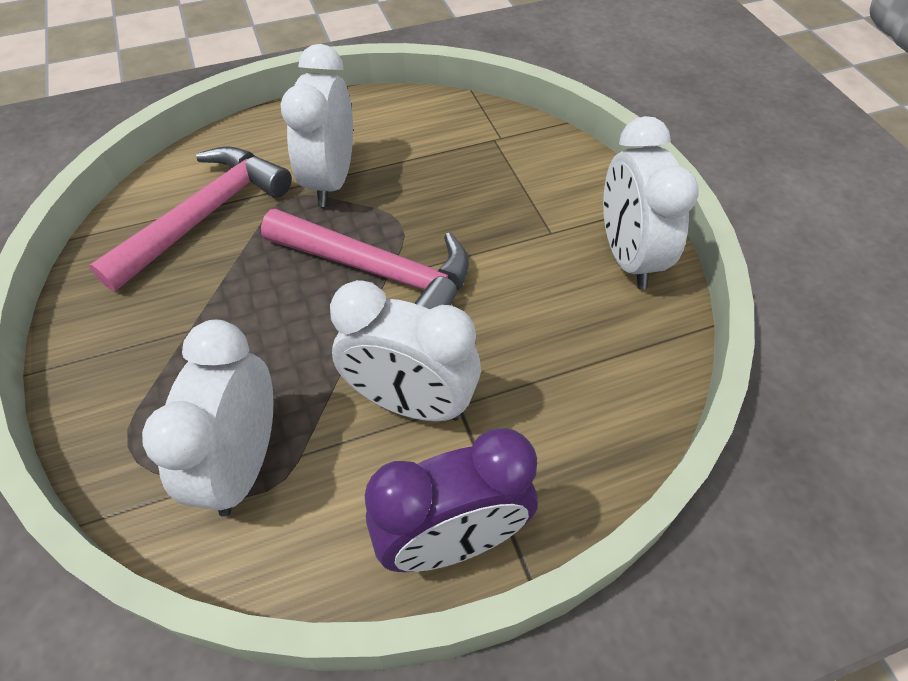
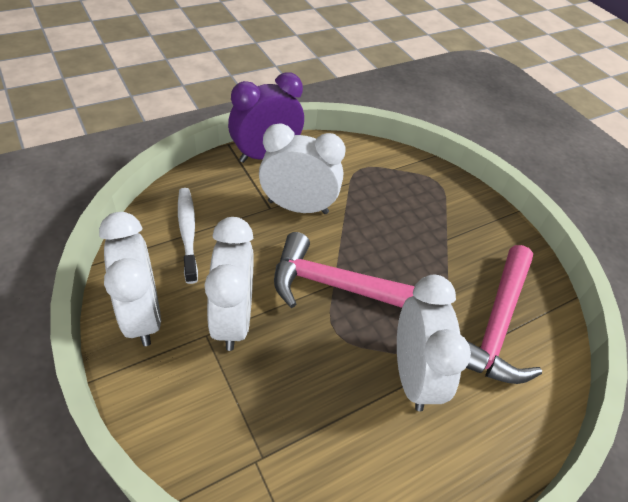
camera: 165 degrees right, 5 degrees down
white clock [142,320,273,517] -> white clock moved to [205,217,253,351]
none -> white toothbrush [178,188,198,284]

